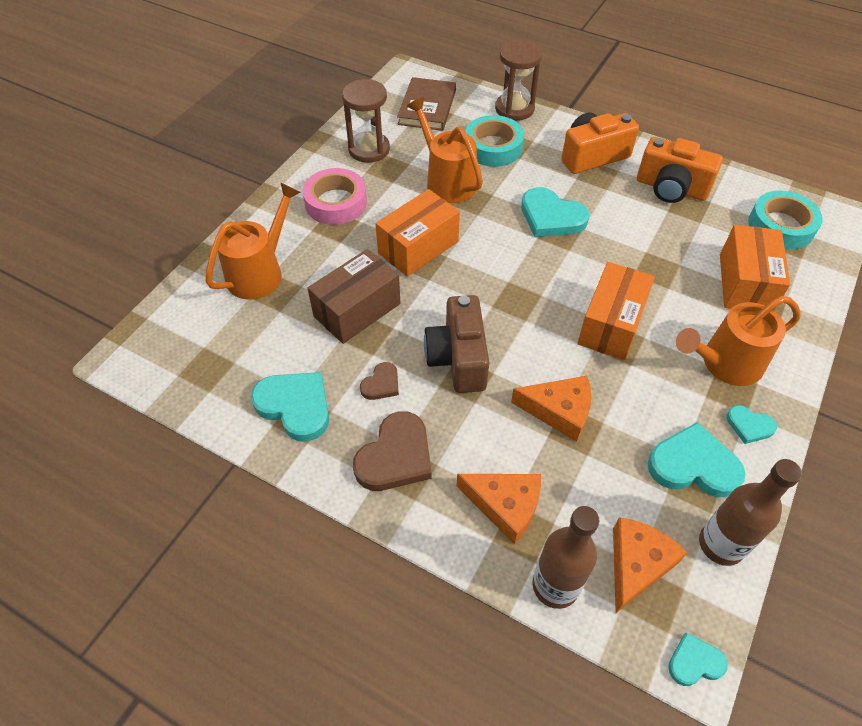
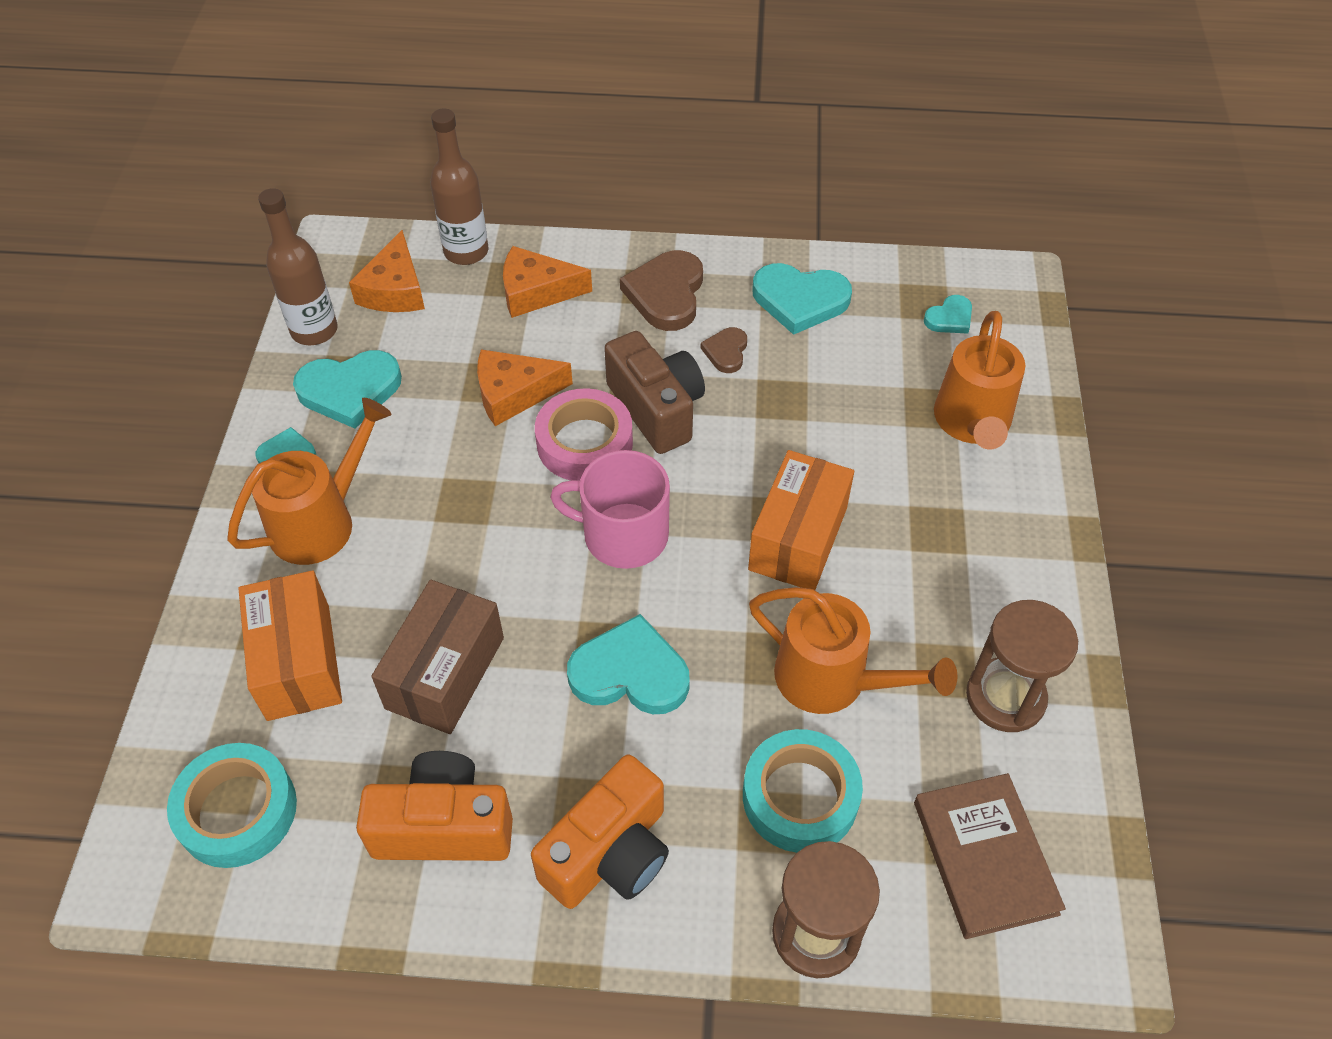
camera: 155 degrees right, 0 degrees up
pink tape [302,168,367,225] -> pink tape moved to [535,388,633,481]
brown box [308,249,400,344] -> brown box moved to [371,580,504,734]
orange box [577,262,655,360] -> none
turquoise heart [668,633,728,686] -> turquoise heart moved to [924,295,972,334]
none -> pink mug [550,450,670,569]

